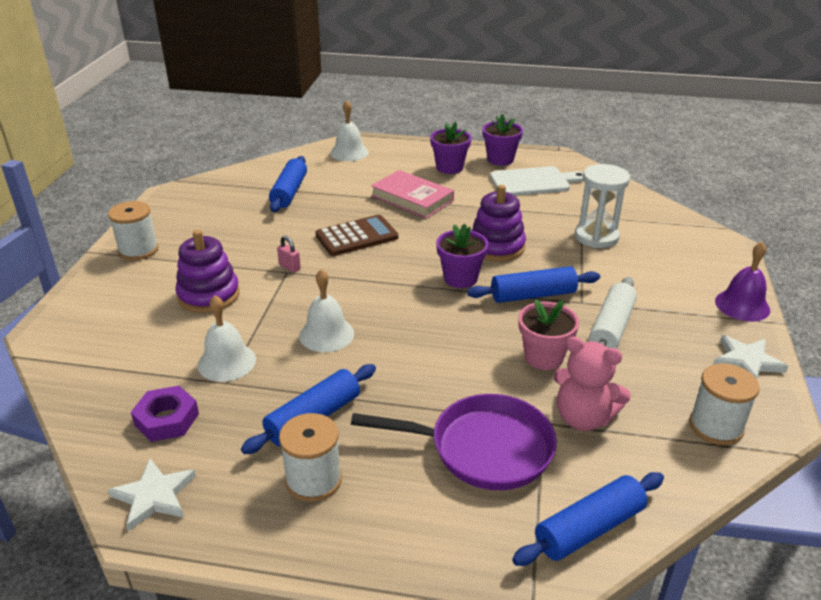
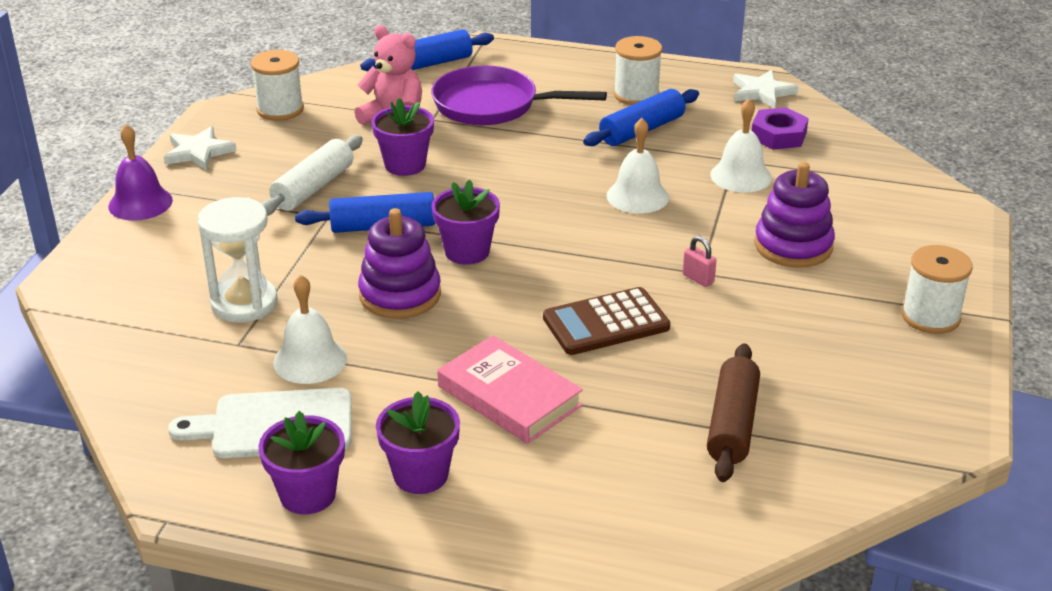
camera: 175 degrees left, 0 degrees up
blue rolling pin [269,156,307,212] -> brown rolling pin [707,343,760,482]
white bell [330,100,369,161] -> white bell moved to [273,275,347,384]
pink flower pot [519,299,579,370] -> purple flower pot [371,98,434,176]

